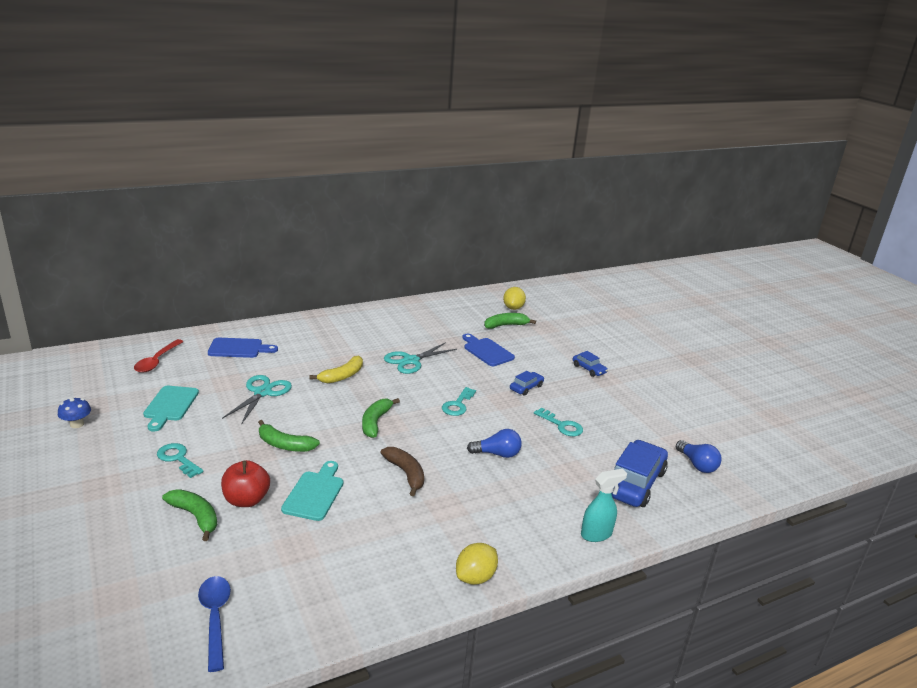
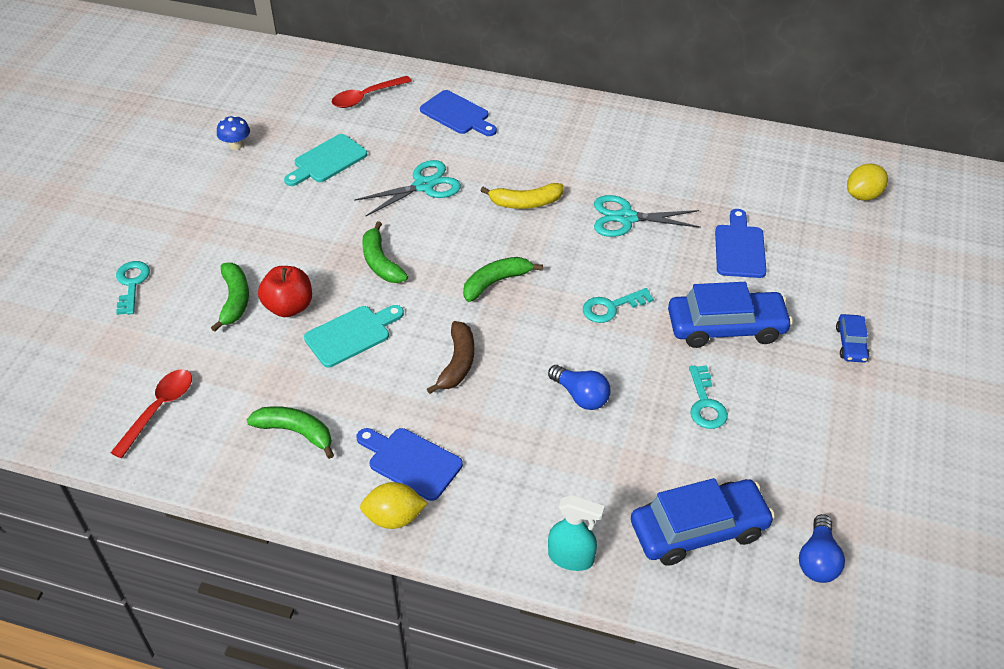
camera: 45 degrees right, 20 degrees up
turquoise key [157,443,204,478] -> turquoise key moved to [116,261,150,315]
blue spoon [198,576,231,672] -> red spoon [110,369,192,458]
green banana [484,313,536,329] -> green banana moved to [247,406,334,459]
blue car [510,371,544,396] -> blue car [668,282,793,348], size x2.02
none -> blue cutting board [356,428,463,501]

